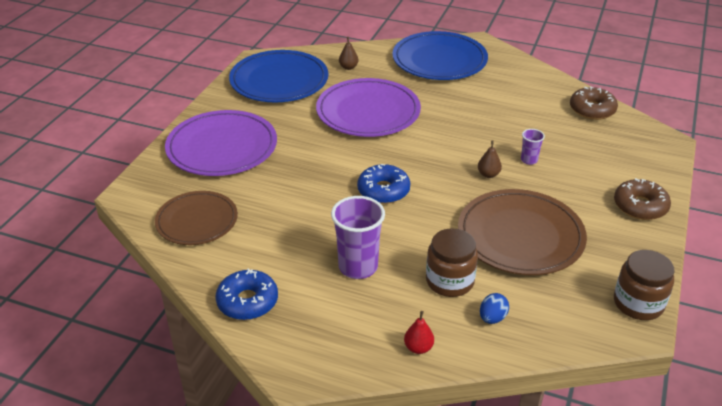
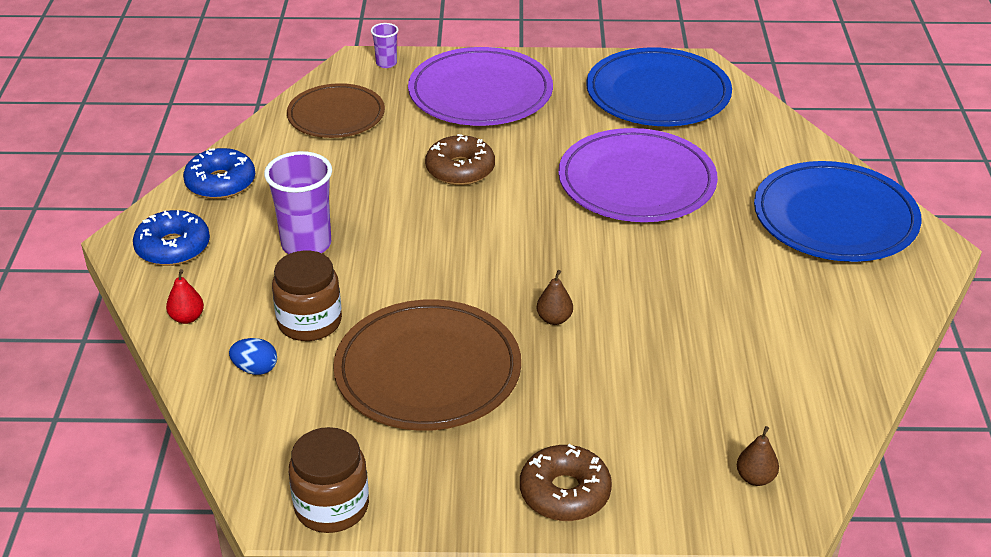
camera: 70 degrees right, 0 degrees up
brown pear [339,37,358,70] -> brown pear moved to [737,426,779,486]
blue donut [357,164,410,204] -> blue donut moved to [133,210,210,266]
purple cup [521,129,545,165] -> purple cup moved to [371,23,398,68]
brown donut [570,86,618,120] -> brown donut moved to [425,134,495,185]

